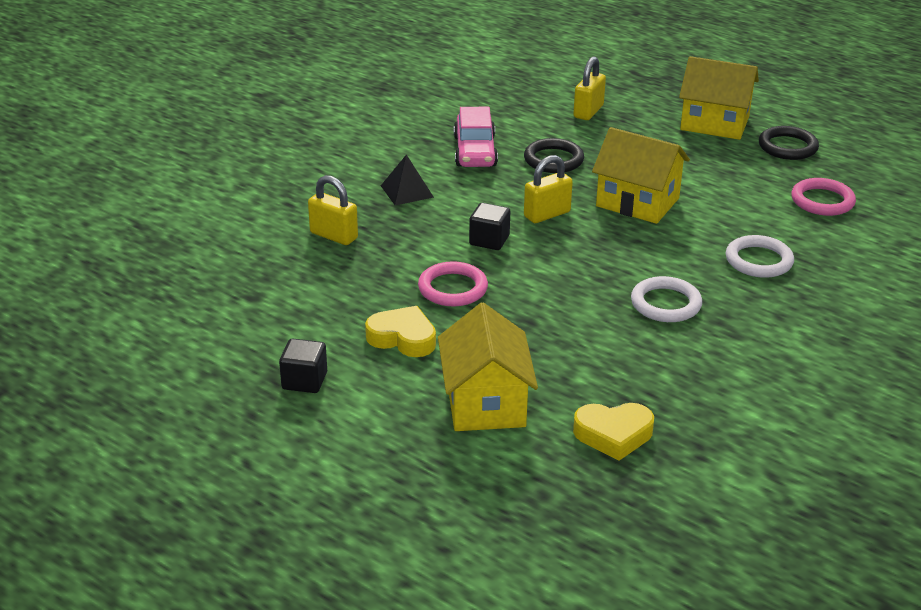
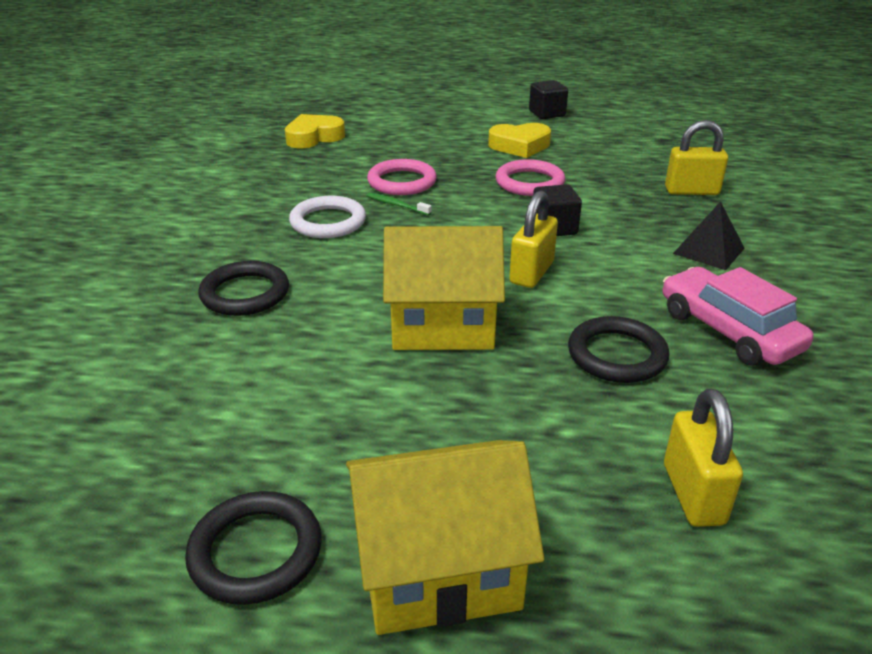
camera: 150 degrees right, 0 degrees up
yellow house [438,303,538,431] -> none
white ring [726,235,794,278] -> black ring [198,261,289,316]
pink ring [791,178,856,216] -> pink ring moved to [367,159,437,195]
none -> green toothbrush [366,193,432,215]

